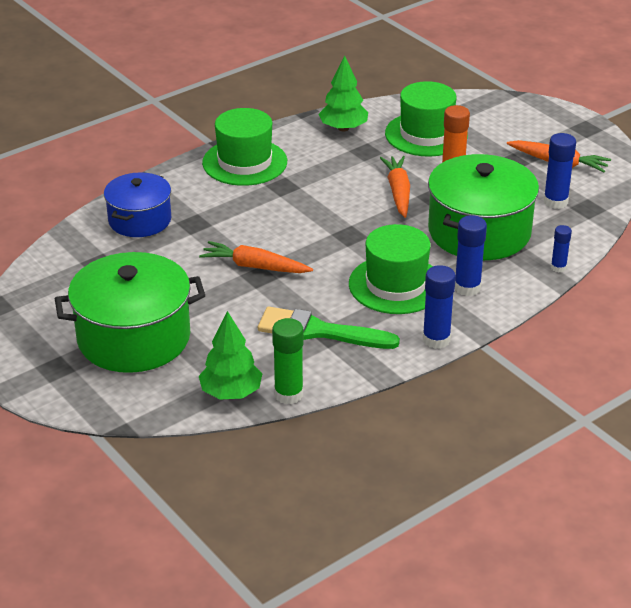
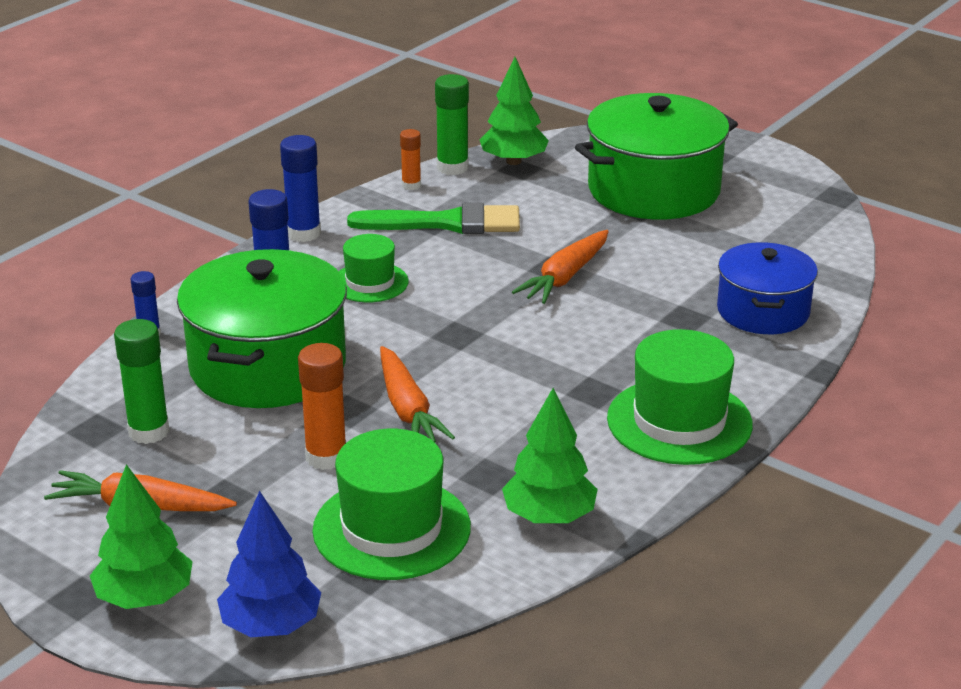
camera: 165 degrees right, 5 degrees down
orange carrot [199,241,313,273] -> orange carrot turned 120 degrees clockwise [512,230,609,304]
green hat [349,224,433,314] -> green hat [339,234,409,302], size x0.60
blue glue stick [543,133,576,209] -> green glue stick [114,319,170,444]
none -> green tree [90,464,193,609]
none -> blue tree [217,491,321,637]
none -> orange glue stick [400,129,421,190]

